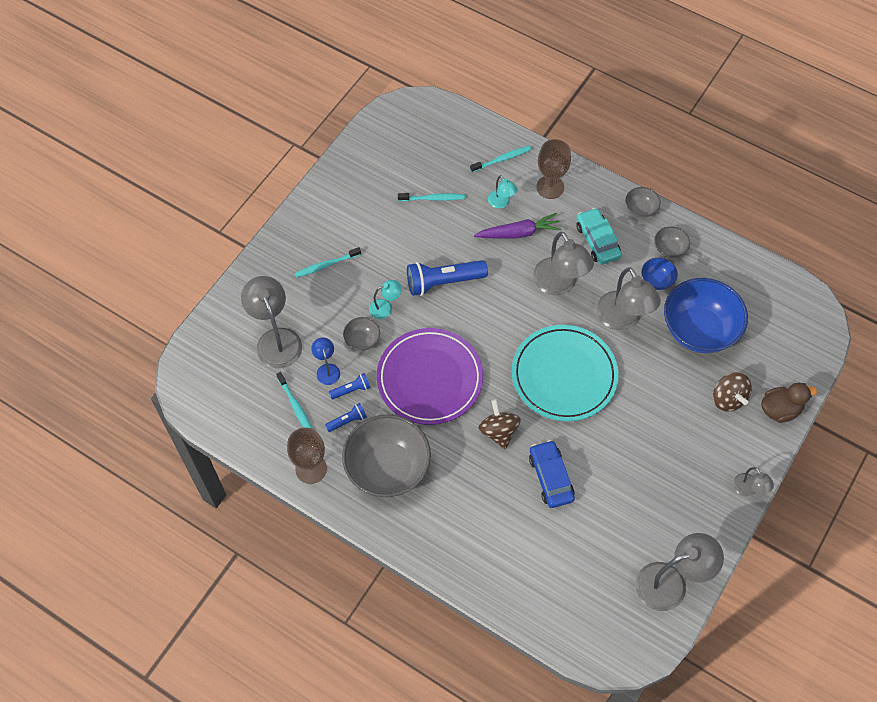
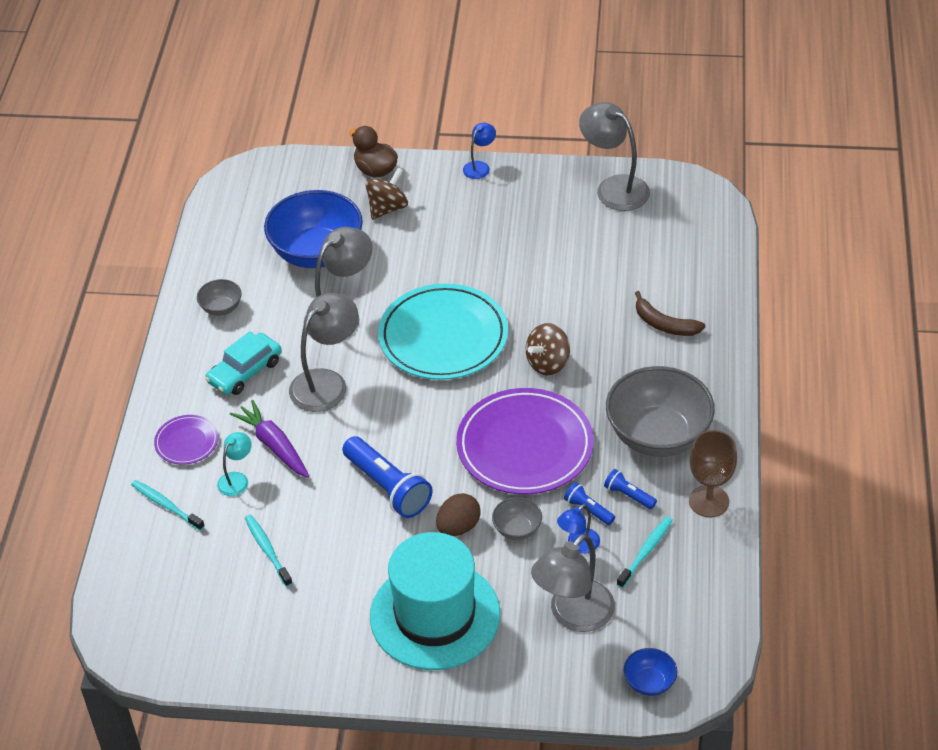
camera: 115 degrees left, 15 degrees down
turquoise toothbrush [295,247,361,278] -> turquoise hat [370,532,500,670]
turquoise lamp [369,280,402,319] -> brown egg [436,493,481,536]
blue car [529,440,575,508] -> none
brown goblet [536,139,571,199] -> purple plate [154,415,219,465]
grey bowl [626,187,661,218] -> none
blue bowl [641,258,678,290] -> blue bowl moved to [624,648,677,696]
grey lamp [733,467,774,497] -> blue lamp [463,123,496,179]
none -> brown banana [635,291,706,336]

